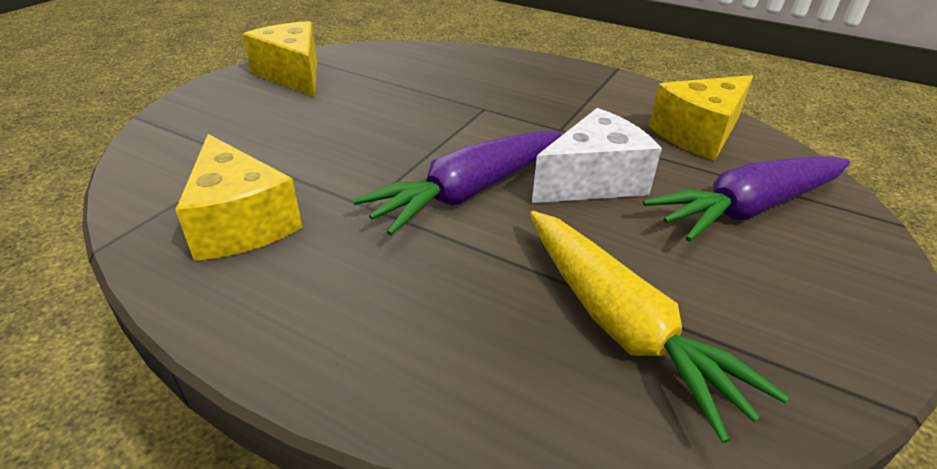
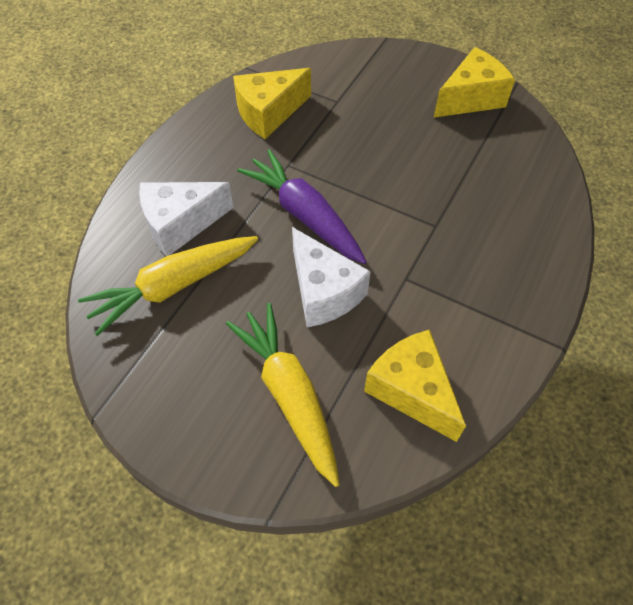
camera: 90 degrees right, 20 degrees up
purple carrot [643,156,850,242] -> yellow carrot [226,303,340,487]
none -> white cheese [139,182,234,256]

